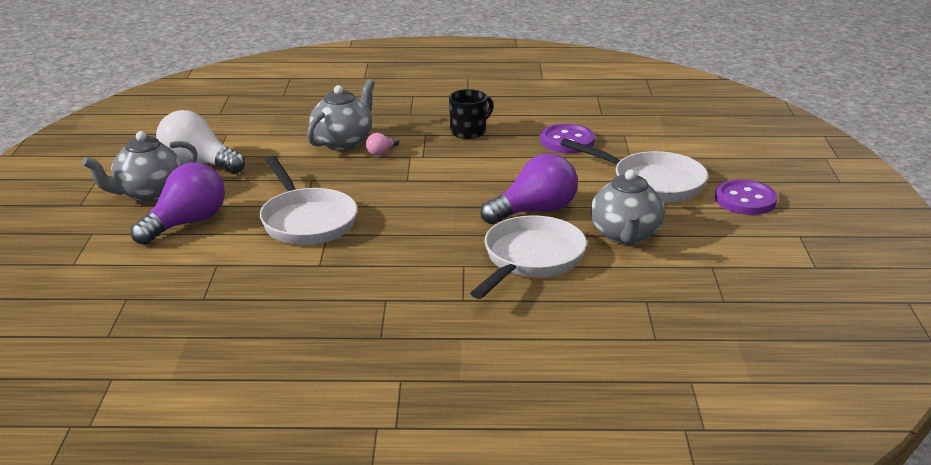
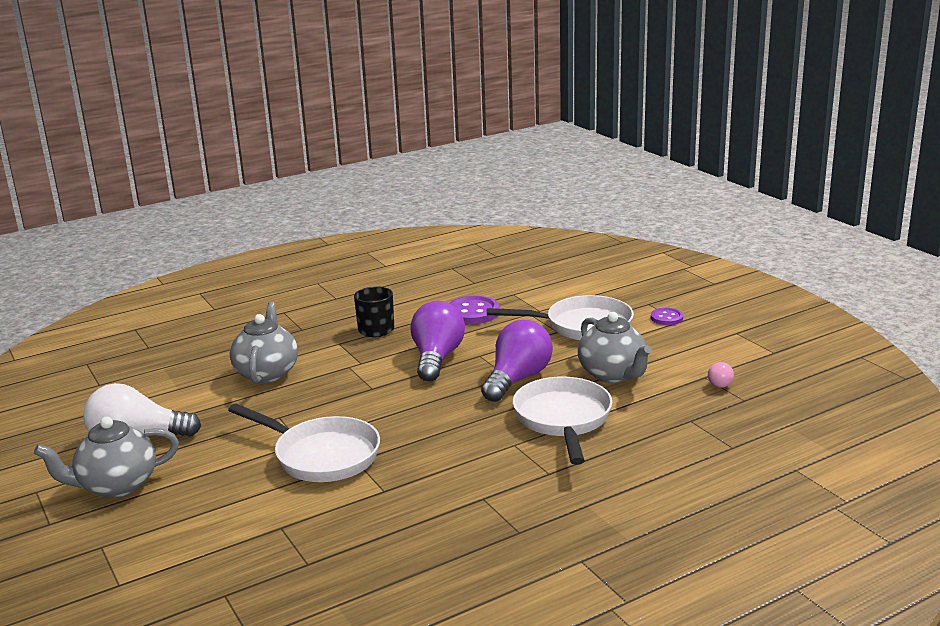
camera: 30 degrees left, 5 degrees down
grey teapot [82,131,198,202] -> grey teapot turned 45 degrees clockwise [34,416,179,498]
purple light bulb [131,163,225,245] -> purple light bulb moved to [411,301,465,382]
pink light bulb [366,133,399,156] -> pink light bulb moved to [708,362,734,388]
purple button [715,180,778,215] -> purple button [651,308,683,325], size x0.59

